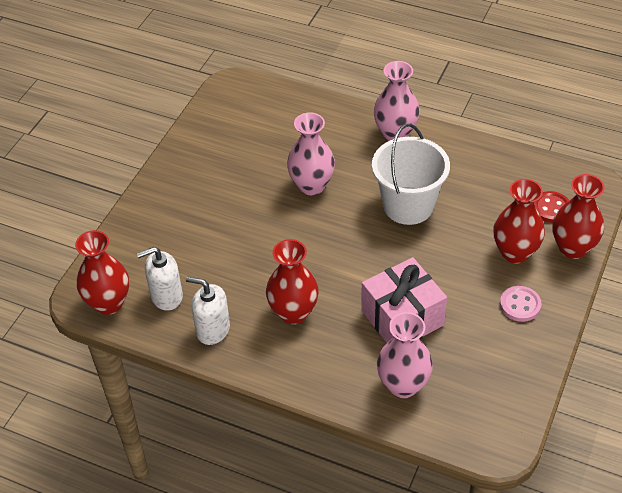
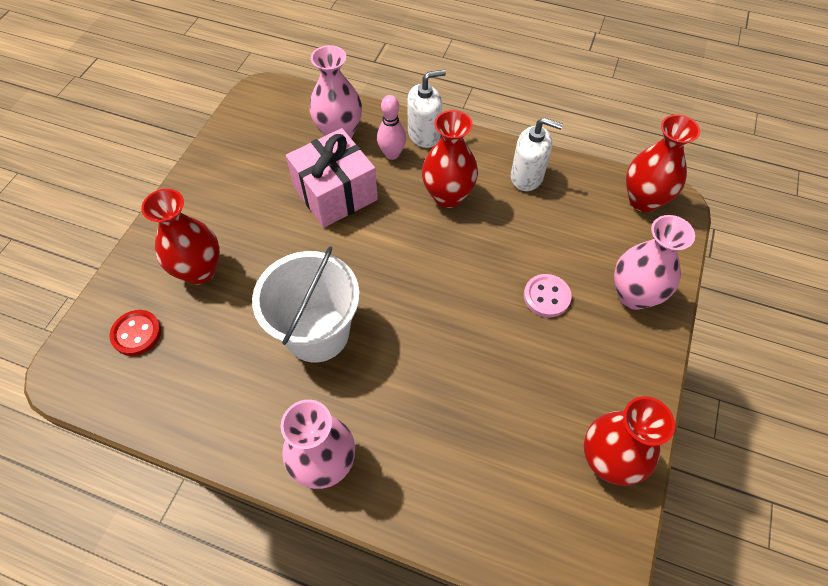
camera: 175 degrees right, 10 degrees up
white soap dispenser [137,247,183,311] -> white soap dispenser moved to [407,70,446,148]
pink vase [287,112,335,195] -> pink vase moved to [614,215,695,310]
pink button [500,286,542,322] -> pink button moved to [524,274,572,317]
red vase [552,174,605,259] -> red vase moved to [584,396,675,486]
none -> pink bowling pin [377,95,406,160]

